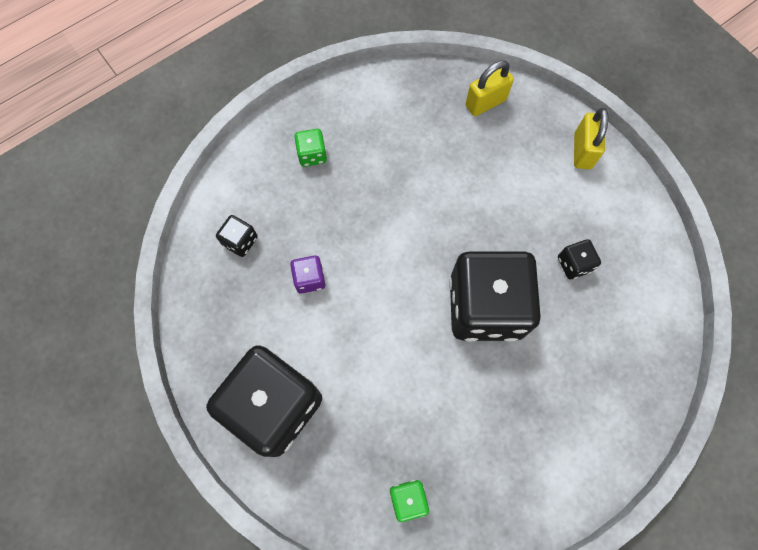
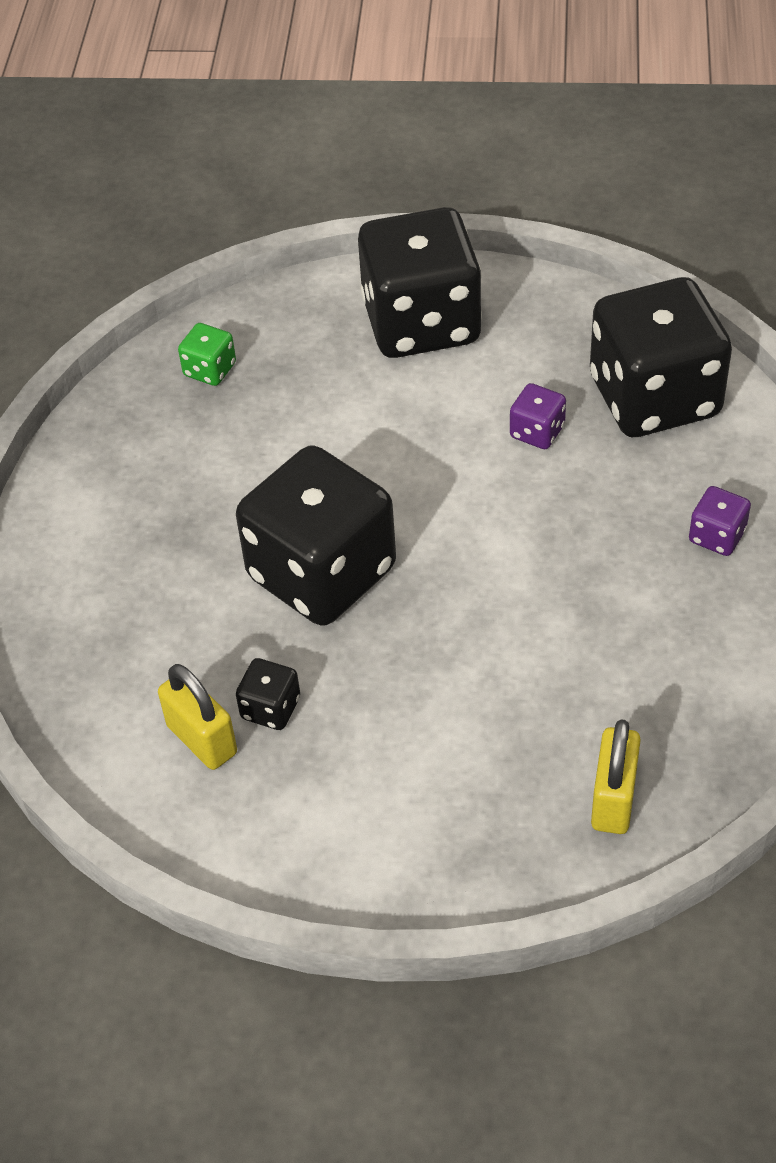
camera: 135 degrees right, 20 degrees down
black dice [216,215,258,257] -> black dice [590,277,732,437], size x2.47
green dice [294,129,327,167] -> purple dice [689,486,751,556]
yellow padlock [574,108,609,169] -> yellow padlock moved to [158,664,237,770]

